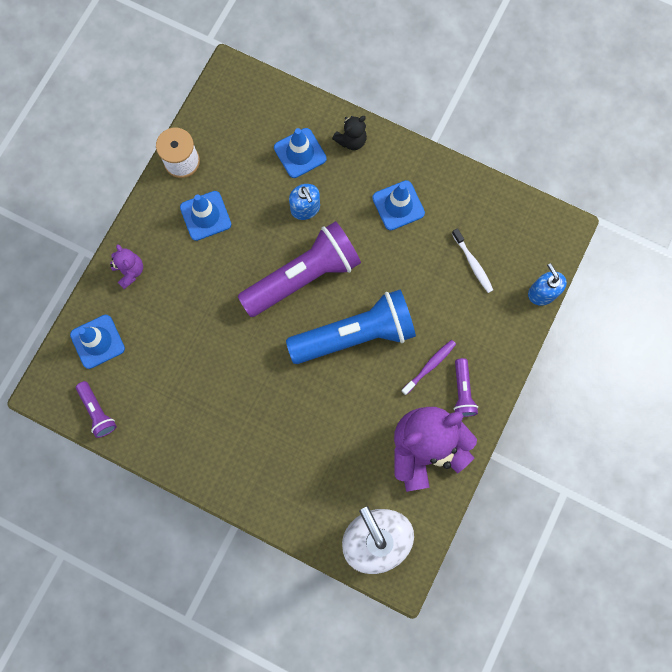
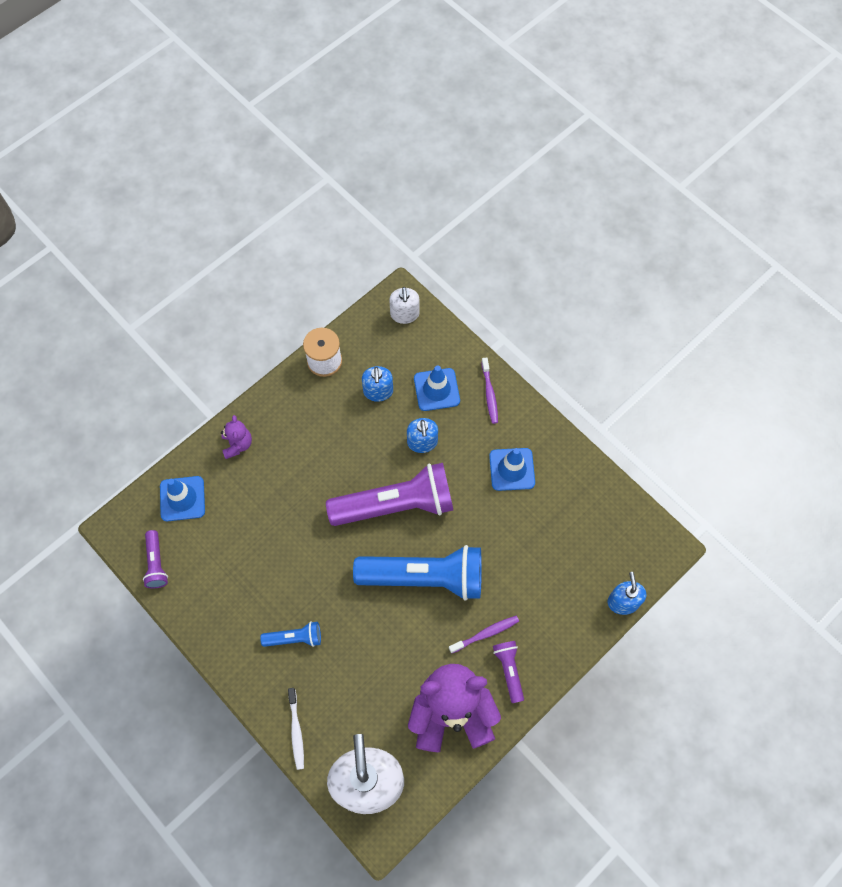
camera: 20 degrees right, 10 degrees down
blue traffic cone [180,191,231,241] -> none
black teddy bear [332,116,367,150] -> purple toothbrush [481,357,498,424]
white toothbrush [452,228,493,293] -> white toothbrush moved to [288,688,304,770]
purple flashlight [454,358,478,417] -> purple flashlight turned 150 degrees clockwise [493,641,524,703]
none -> blue flashlight [260,621,321,647]
none -> blue soap dispenser [362,366,393,402]
none -> white soap dispenser [389,287,419,324]

